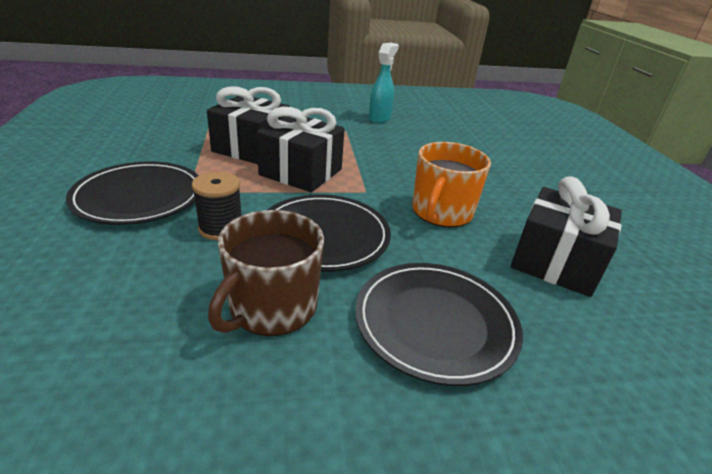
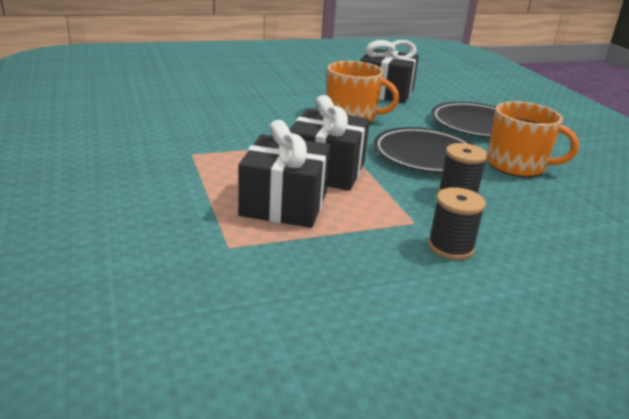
camera: 100 degrees left, 5 degrees down
black plate [66,161,199,225] -> black spool [428,187,486,260]
brown mug [208,210,324,336] -> orange mug [487,101,579,177]
turquoise spray bottle [369,43,399,123] -> none

